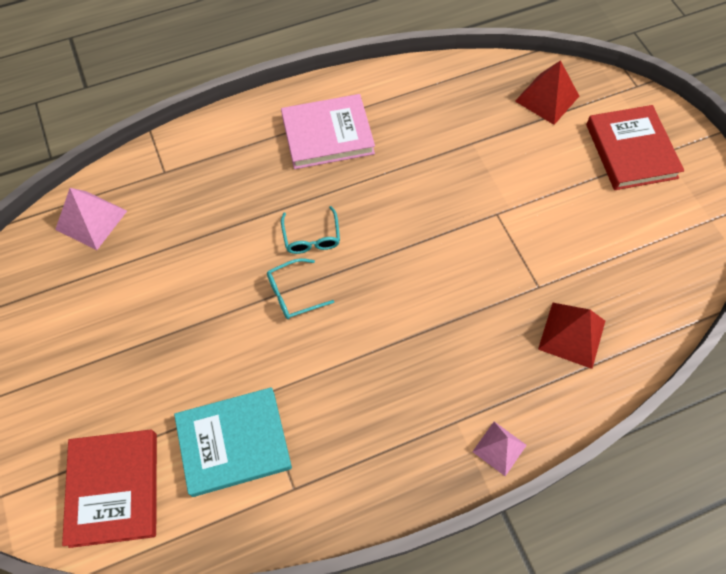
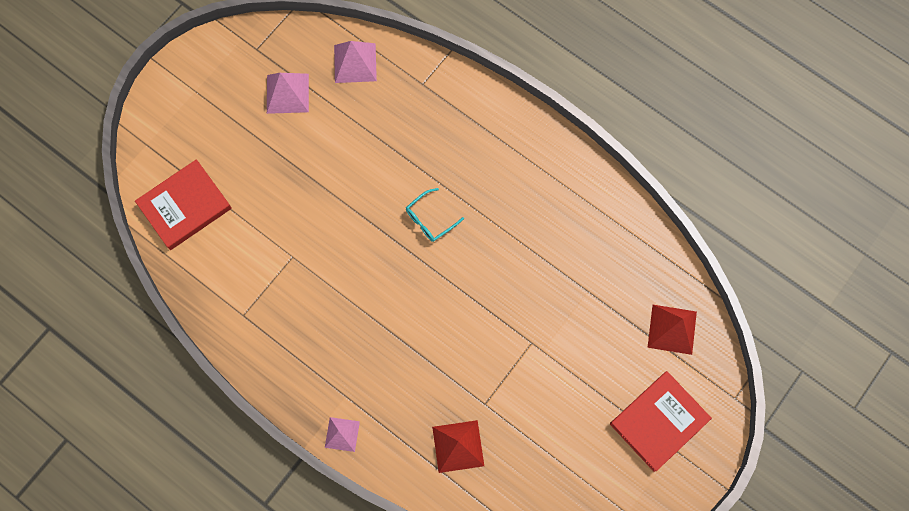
camera: 60 degrees right, 10 degrees up
turquoise book [174,387,292,497] -> none
turquoise glasses [267,258,334,319] -> none
pink book [281,94,375,169] -> none
none -> pink pyramid [267,73,309,114]

